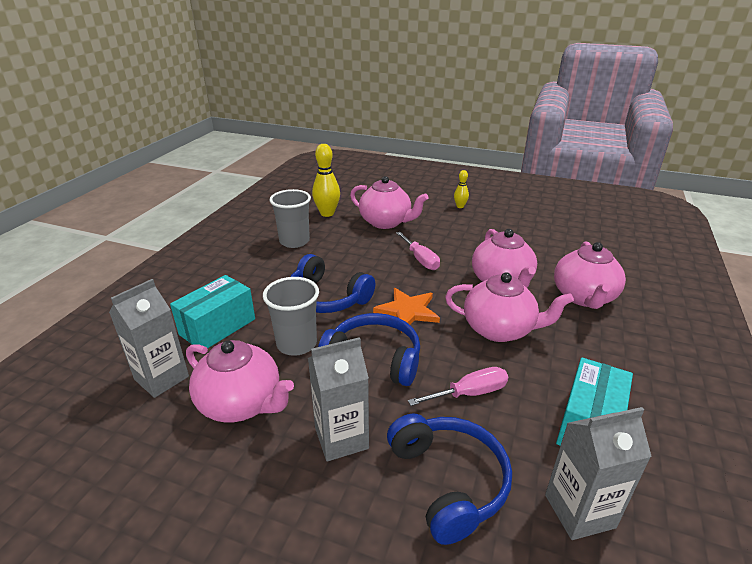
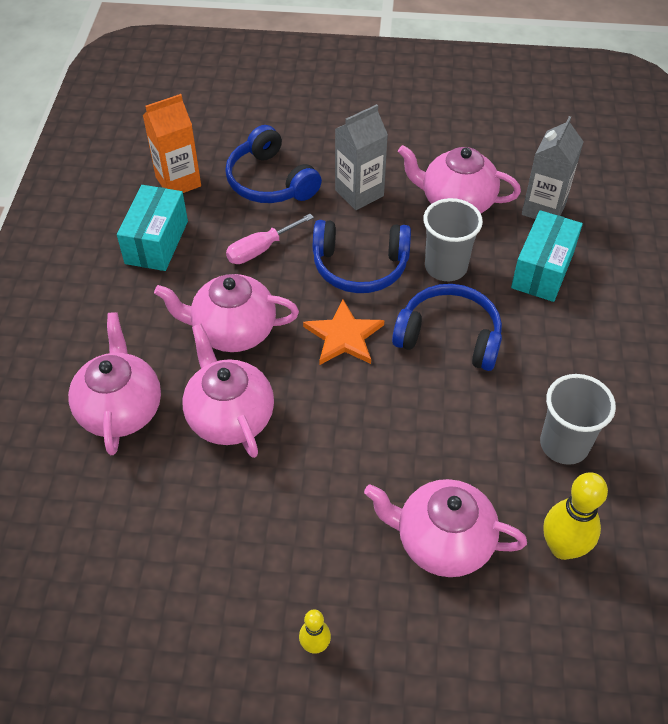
camera: 165 degrees right, 20 degrees up
pink screwdriver [396,232,440,270] -> none
grey carton [545,407,652,540] -> orange carton [143,94,201,193]

